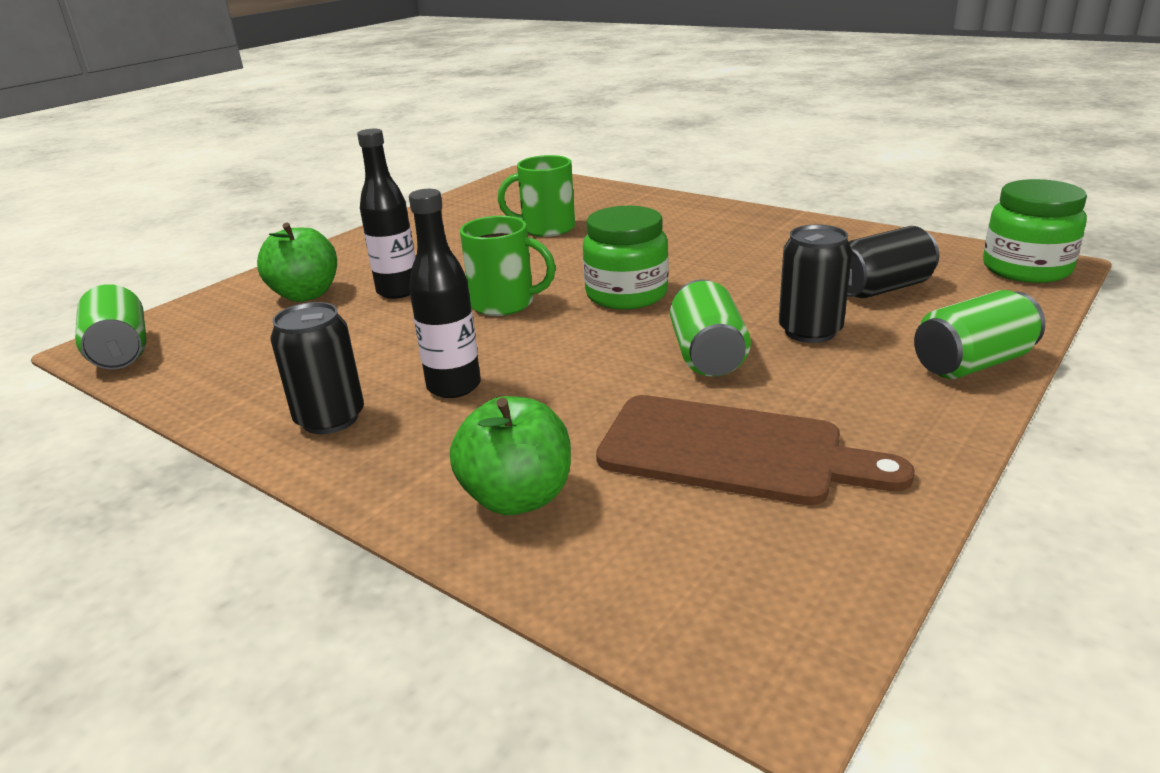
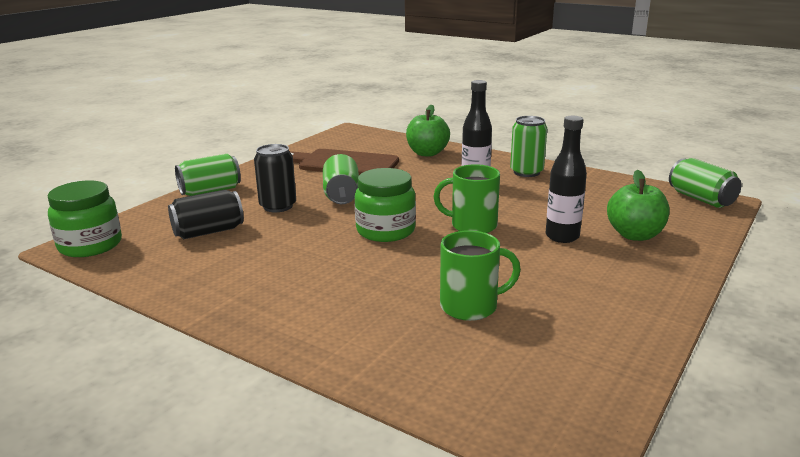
camera: 175 degrees right, 5 degrees down
black can [270,302,364,434] -> green can [510,116,547,177]

